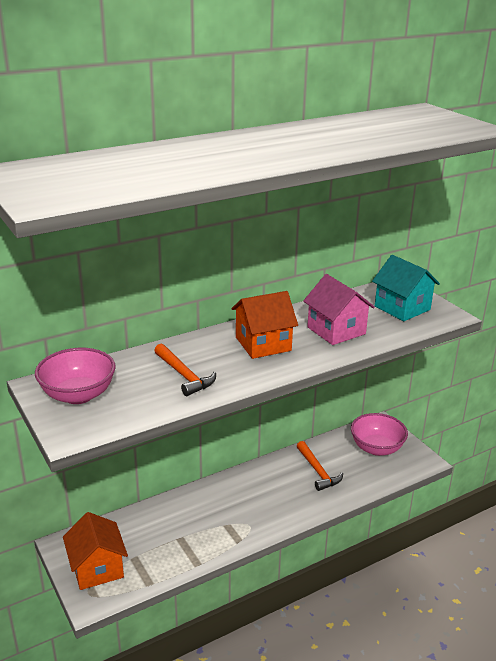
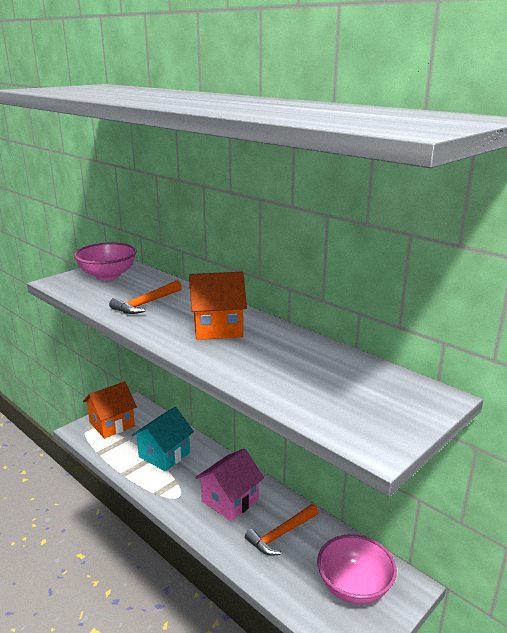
camera: 75 degrees right, 5 degrees down
orange house [231,291,298,359] -> orange house turned 60 degrees counterclockwise [189,272,247,340]
pink house [303,274,375,345] -> pink house moved to [195,448,264,521]
turquoise house [372,255,440,321] -> turquoise house moved to [132,407,194,471]

